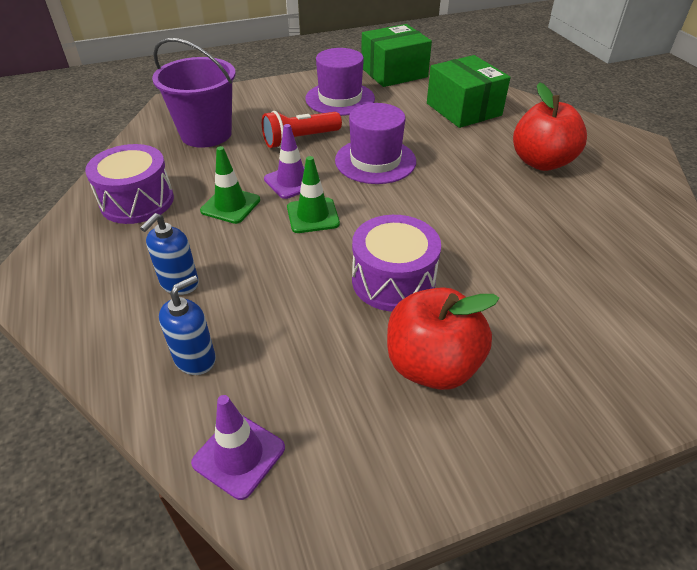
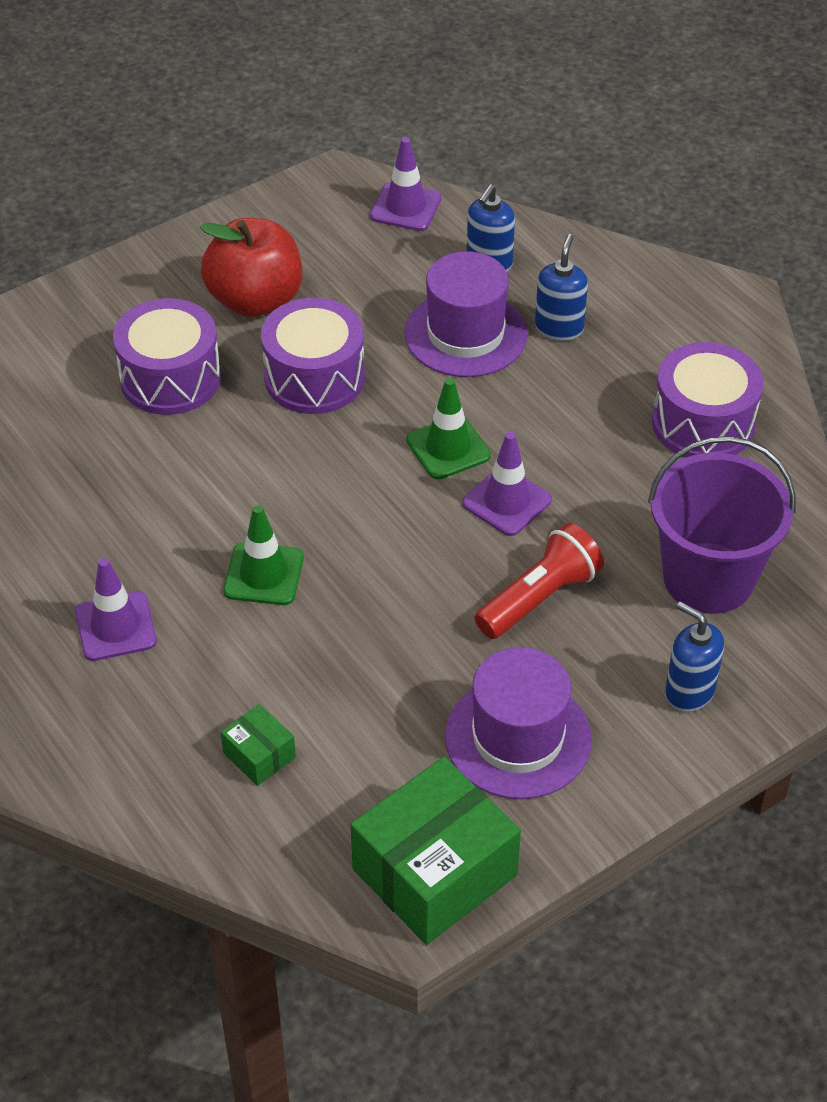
camera: 165 degrees right, 5 degrees up
green traffic cone [200,146,260,224] -> green traffic cone moved to [223,505,304,605]
purple hat [335,103,416,184] -> purple hat moved to [404,251,527,377]
green box [427,55,510,128] -> green box [221,704,296,786], size x0.46
red apple [513,82,587,171] -> purple traffic cone [75,558,157,661]
none -> purple drum [113,298,221,415]
none -> blue soap dispenser [665,602,724,712]

